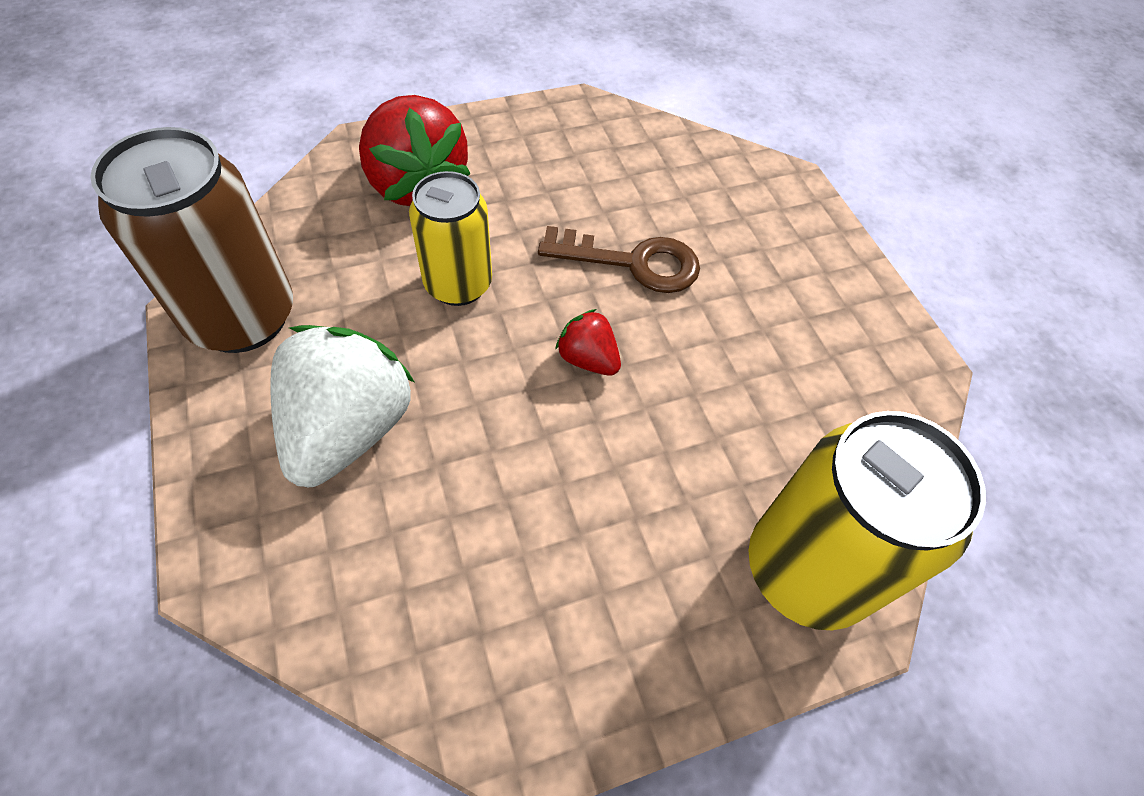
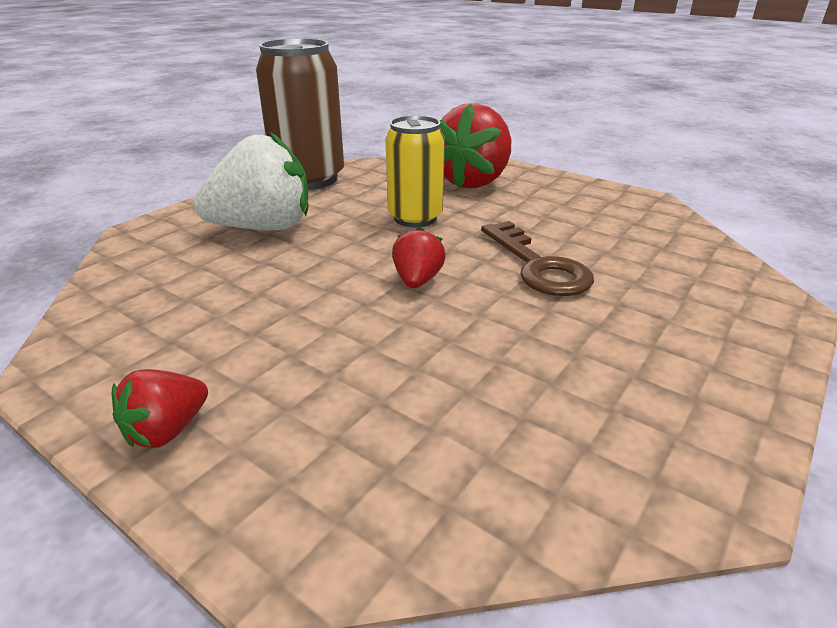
camera: 60 degrees right, 25 degrees down
yellow can [749,411,986,630] -> none
none -> red strawberry [112,369,208,448]

